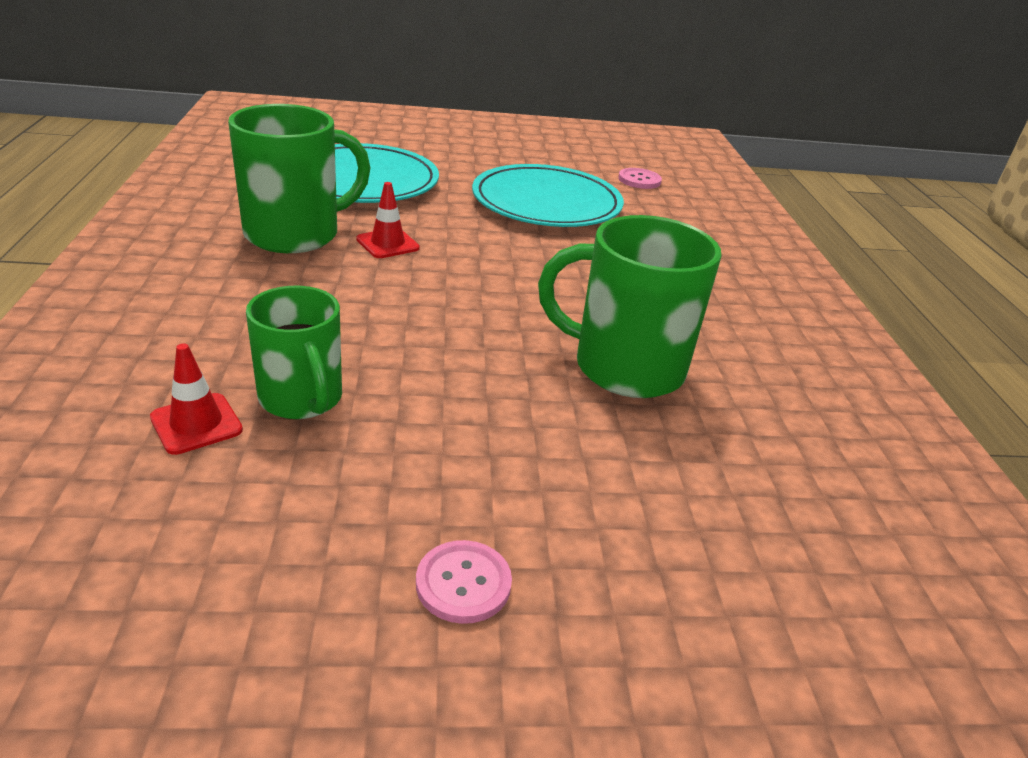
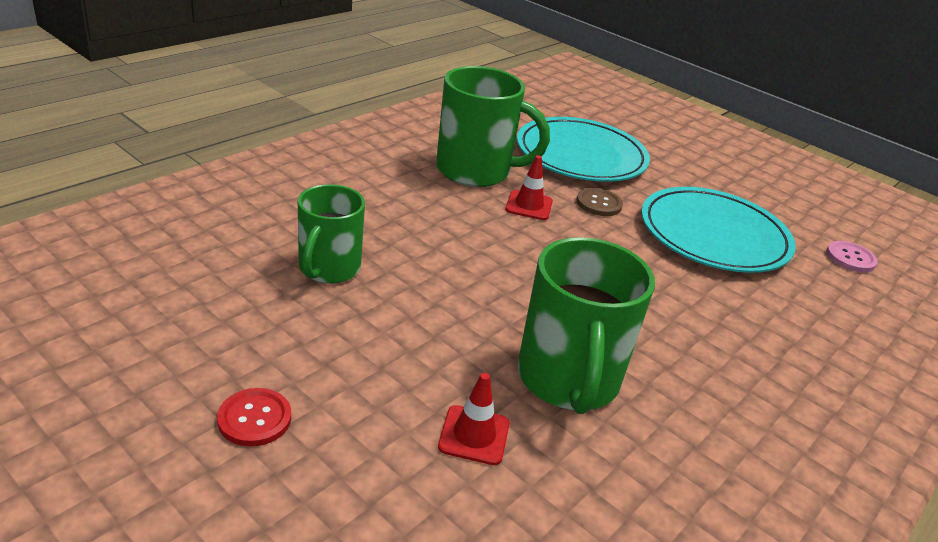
camera: 45 degrees right, 0 degrees up
red traffic cone [150,343,243,455] -> red traffic cone moved to [438,373,510,465]
pink button [416,540,512,624] -> red button [217,388,291,447]
green mug [538,215,721,398] -> green mug turned 150 degrees counterclockwise [517,237,655,414]
none -> brown button [576,188,623,216]

